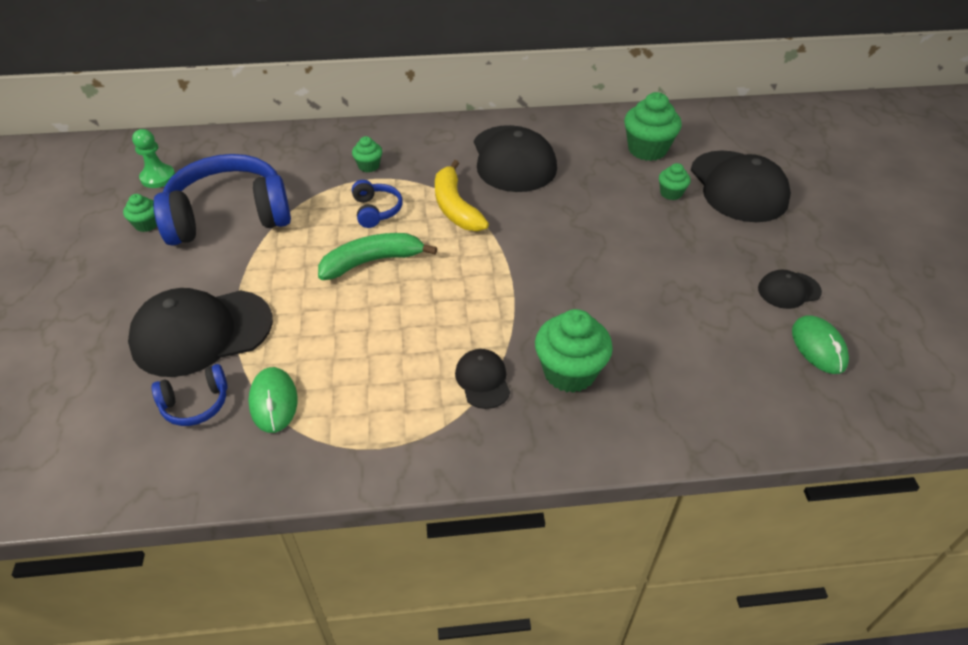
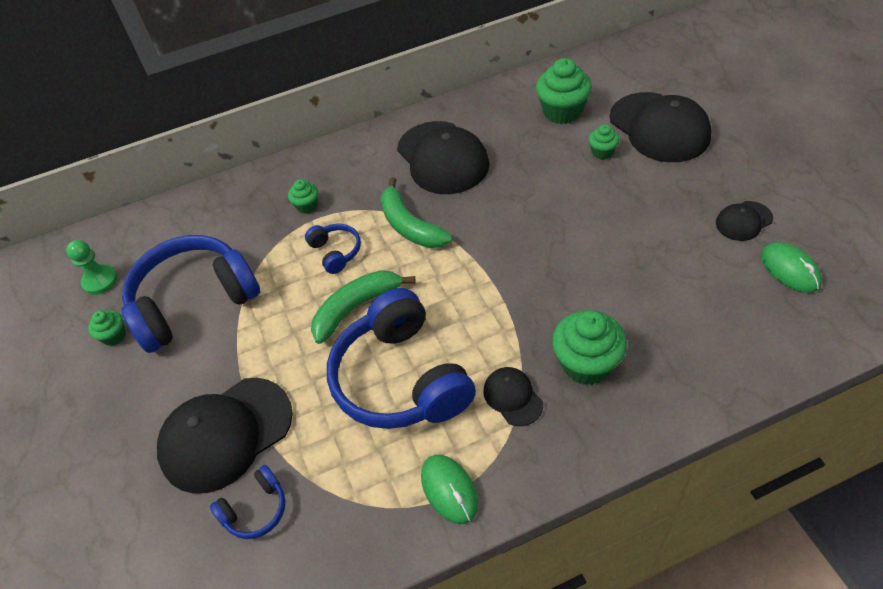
camera: 10 degrees left, 5 degrees up
green mouse [248,367,298,433] -> green mouse moved to [421,455,478,524]
yellow banana [435,160,489,231] -> green banana [380,177,452,248]
none -> blue headphones [327,288,476,429]

